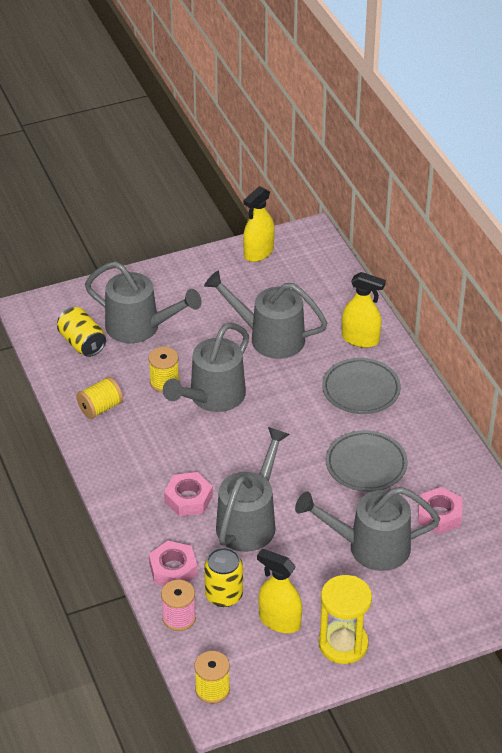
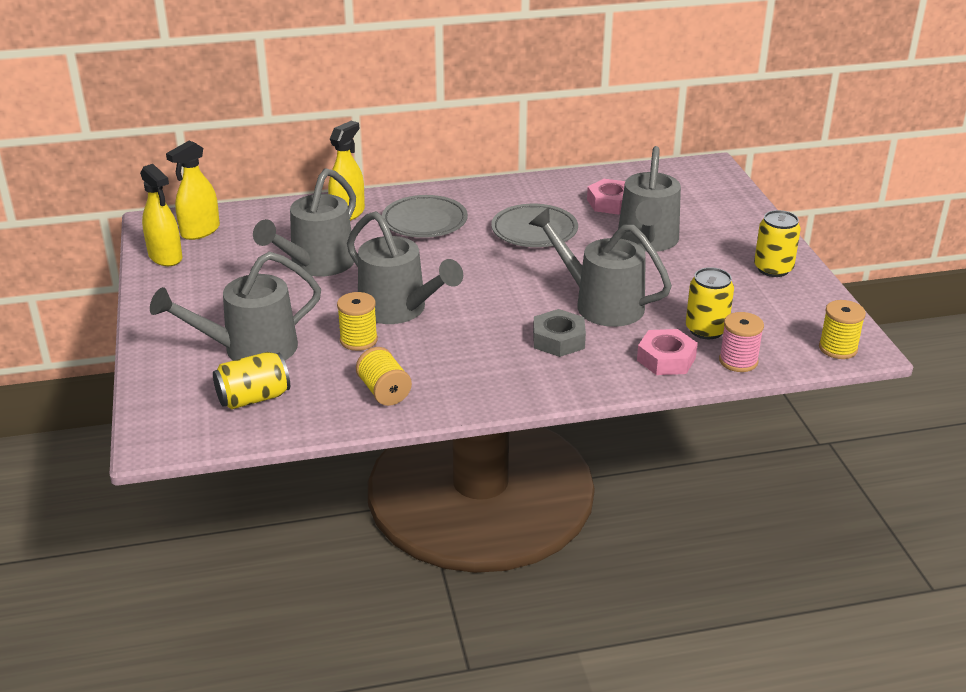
camera: 80 degrees left, 10 degrees down
grey watering can [85,261,202,343] -> grey watering can turned 150 degrees counterclockwise [150,252,321,361]
pink nut [164,472,213,516] -> grey nut [533,309,586,357]
yellow spray bottle [257,549,302,633] -> yellow spray bottle moved to [166,140,220,240]
yellow hourglass [319,575,372,664] -> yellow can [754,210,801,277]

